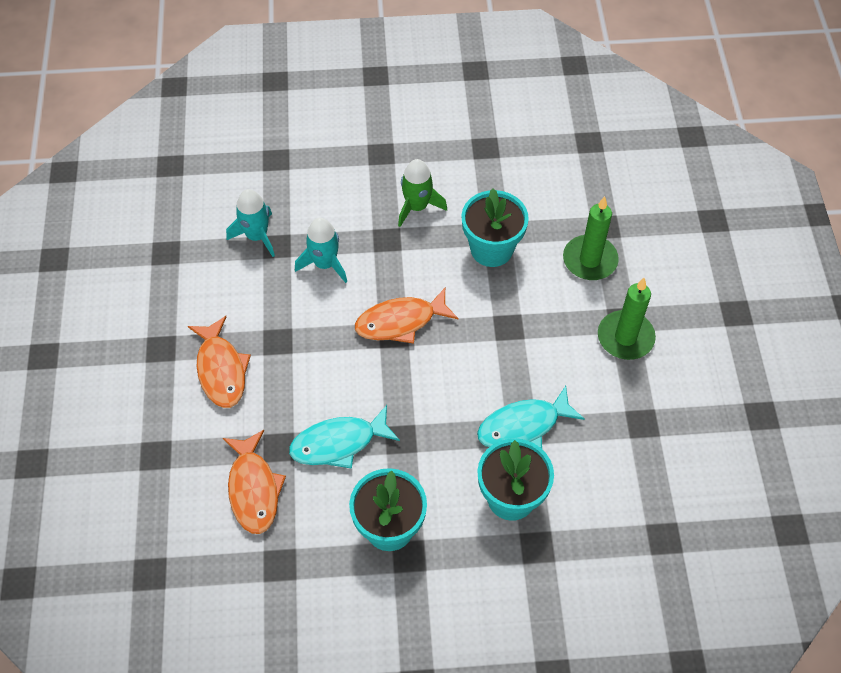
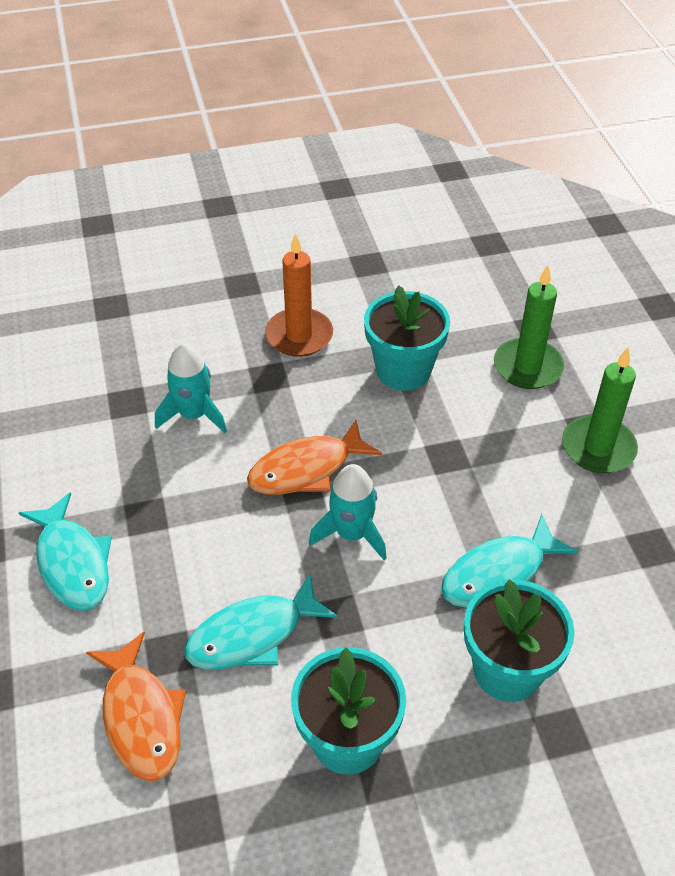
camera: 10 degrees left, 10 degrees down
orange fish [188,316,251,408] -> turquoise fish [19,492,112,611]
turquoise rocket [226,189,275,257] -> turquoise rocket moved to [309,464,387,560]
green rocket [398,159,447,227] -> orange candle [265,233,333,357]

